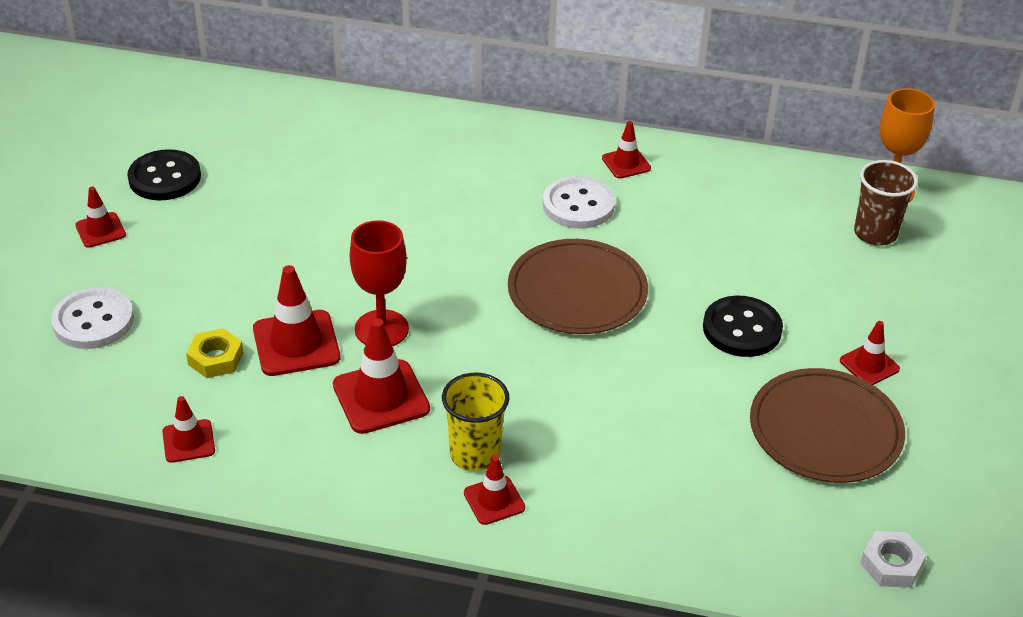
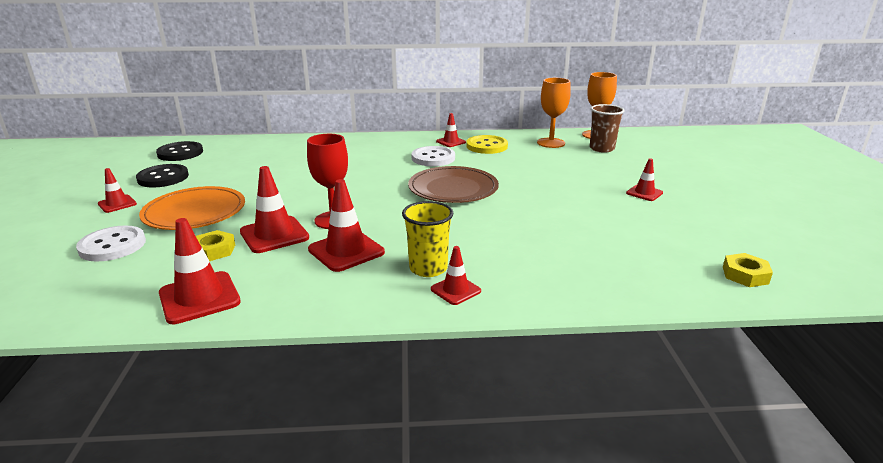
camera: 15 degrees left, 15 degrees down
red traffic cone [162,396,215,463] -> red traffic cone [159,218,241,324], size x1.72
black button [703,296,783,357] -> black button moved to [156,141,203,161]
brown plate [750,368,905,483] -> none
white nut [860,531,927,588] -> yellow nut [723,253,773,287]
none -> orange plate [139,186,245,230]
none -> yellow button [466,135,508,154]
none -> orange goblet [537,78,571,148]

